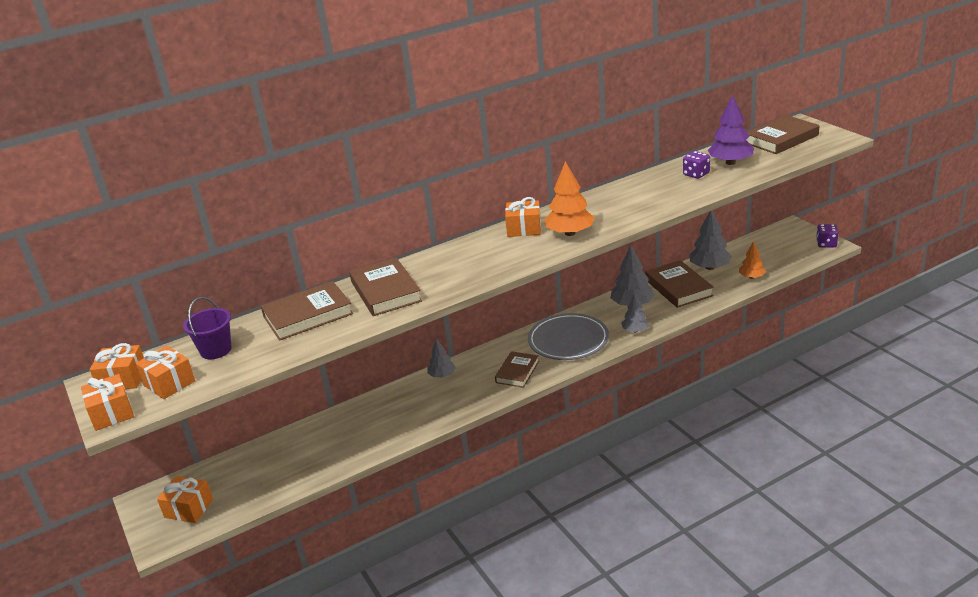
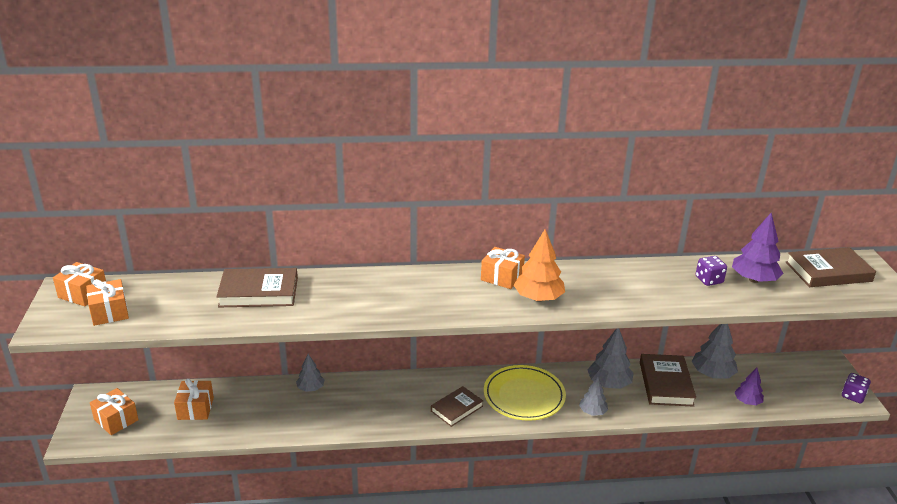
camera: 20 degrees right, 0 degrees up
orange gift [81,374,134,431] -> orange gift moved to [174,379,214,420]
purple bucket [183,297,231,359] -> none
brown book [349,257,422,316] -> none
grey tree [428,338,456,377] -> grey tree moved to [296,354,325,392]
grey plate [528,313,609,360] -> yellow plate [484,365,566,421]
orange tree [739,241,766,279] -> purple tree [734,368,764,405]

